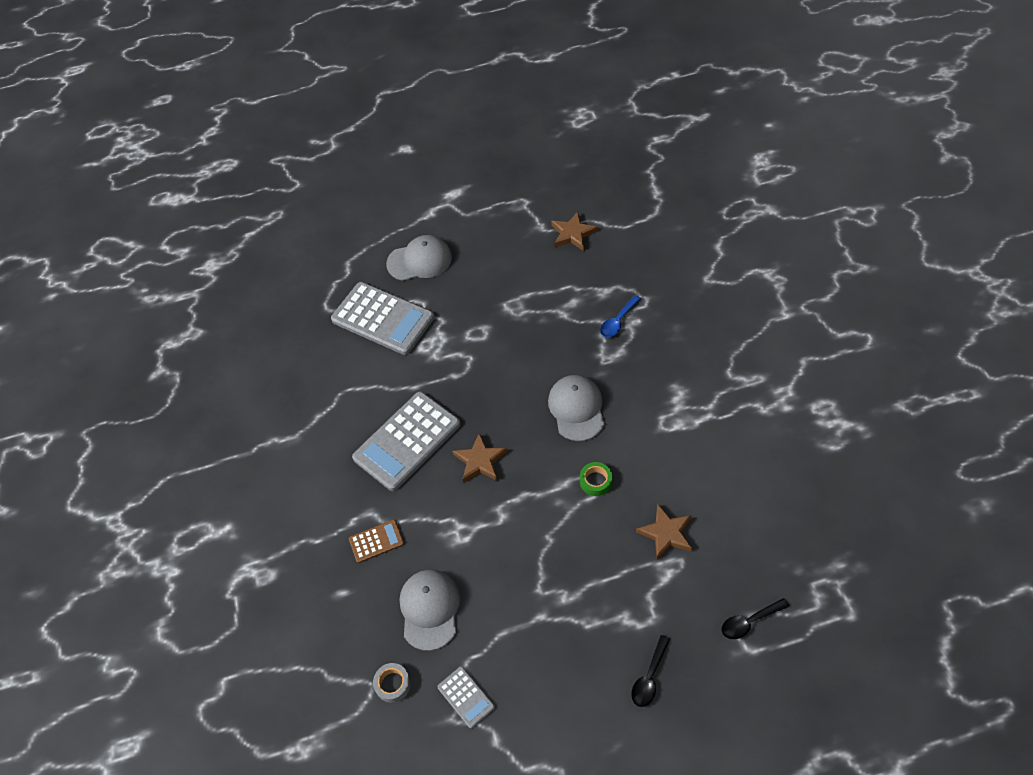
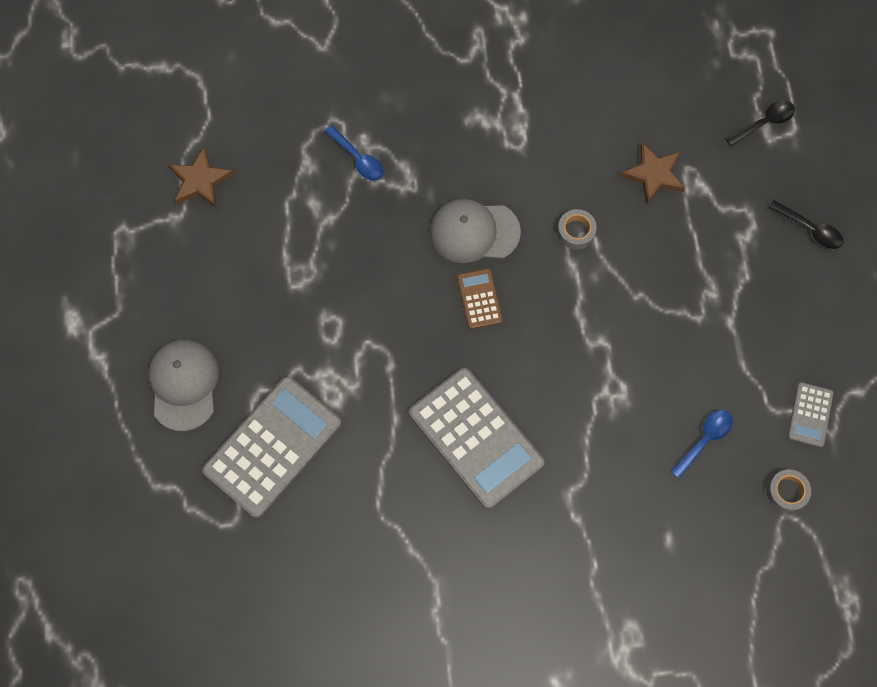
camera: 85 degrees left, 15 degrees up
brown calculator [349,519,404,563] -> brown calculator moved to [457,269,503,329]
grey cap [400,570,460,651] -> blue spoon [670,410,733,479]
grey calculator [437,666,495,729] -> grey calculator turned 135 degrees clockwise [788,382,833,447]
brown star [452,433,507,483] -> none
green tape [580,462,612,496] -> grey tape [557,209,597,249]
black spoon [721,598,789,639] -> black spoon turned 105 degrees counterclockwise [725,101,795,146]

